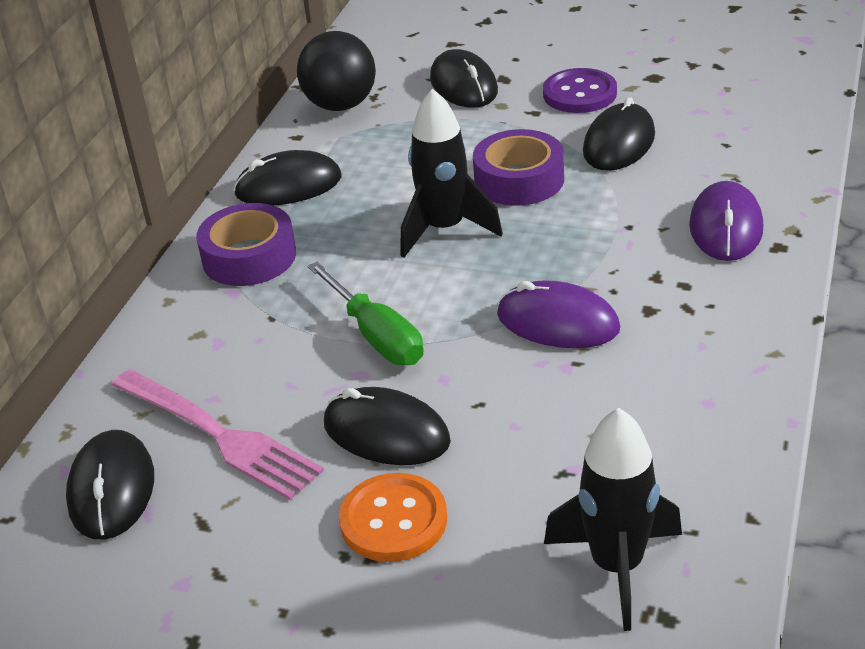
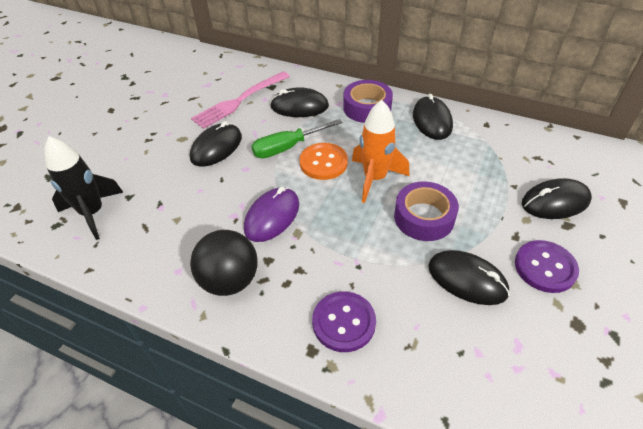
camera: 95 degrees right, 10 degrees up
black mouse [66,430,154,540] -> black mouse moved to [270,87,329,117]
black ball [297,31,376,111] -> black ball moved to [190,230,258,296]
orange button [339,473,447,562] -> orange button moved to [300,143,348,180]
black rocket [401,88,503,258] -> orange rocket [352,100,409,203]
purple mouse [689,181,763,261] -> purple button [312,291,376,352]

